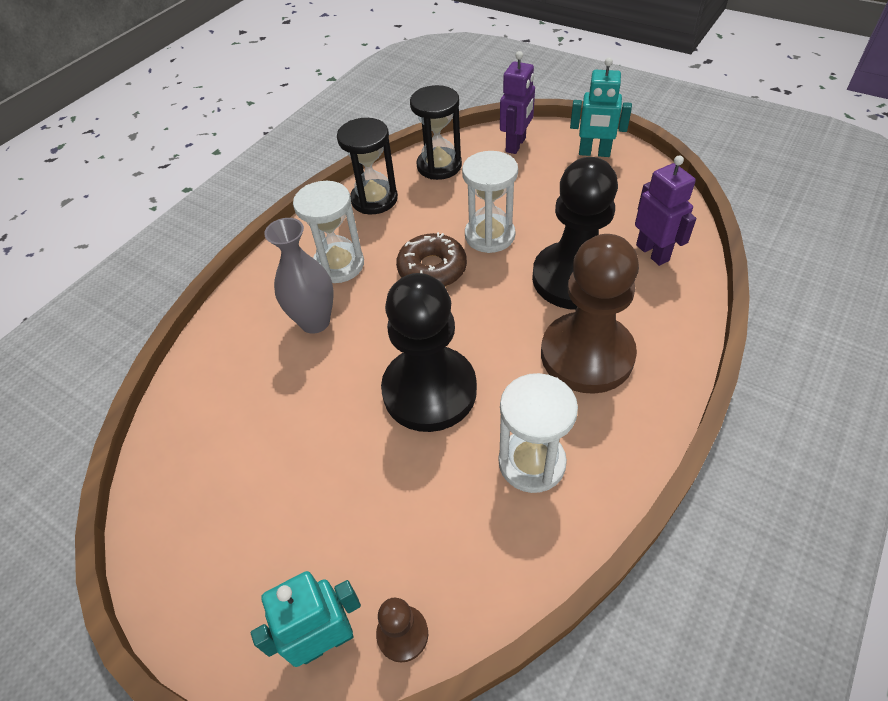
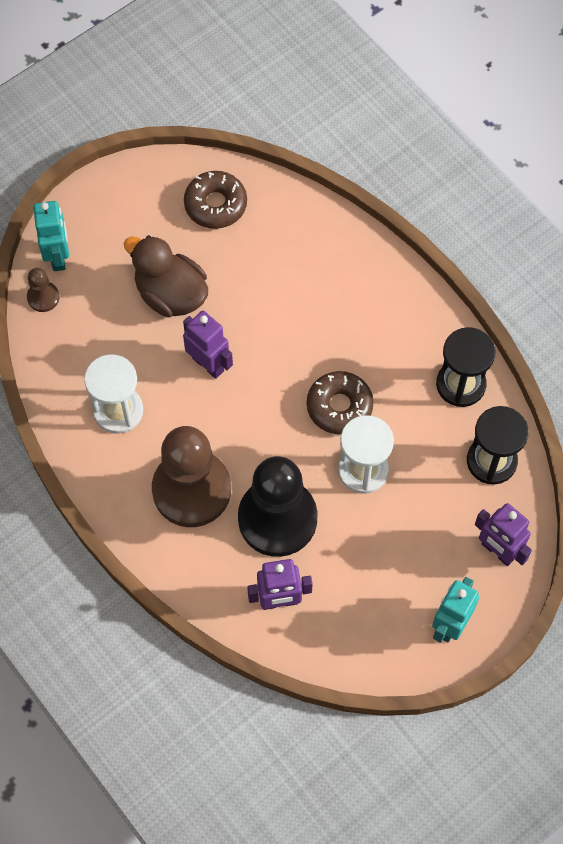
camera: 105 degrees right, 15 degrees up
grey vase [264,218,334,334] -> none
white hourglass [293,181,364,283] -> none
black pawn [381,273,477,432] -> purple robot [183,311,233,379]
none -> brown duck [124,235,208,318]
none -> brown donut [184,171,247,229]

